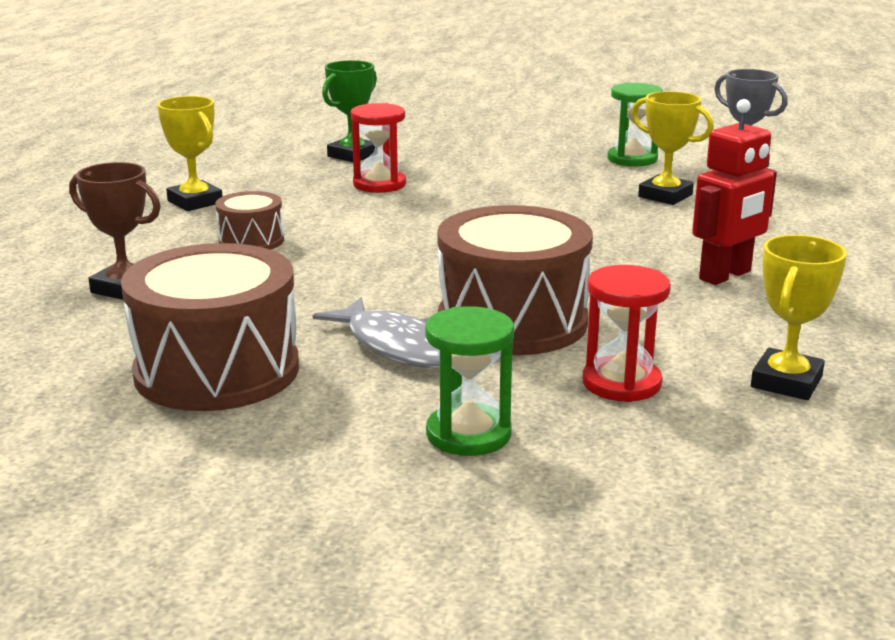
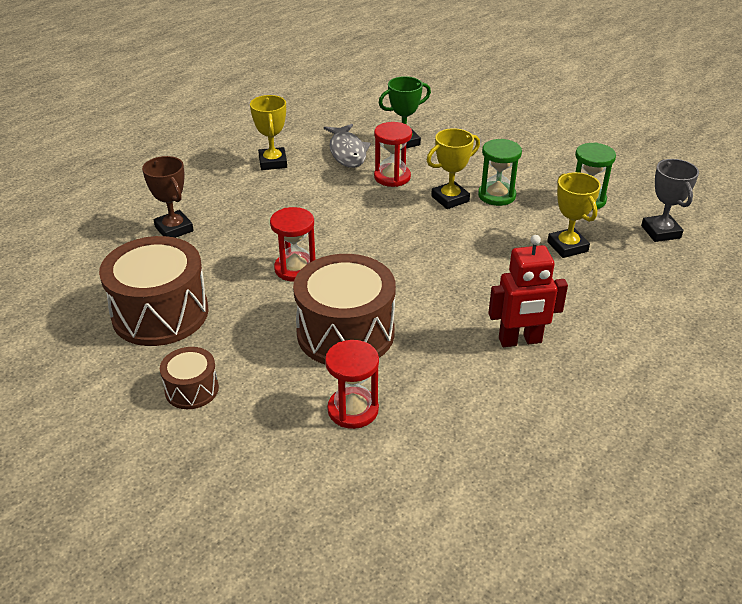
camera: 30 degrees right, 15 degrees up
brown drum [215,191,284,250] -> brown drum moved to [160,347,219,409]
grey fish [313,297,440,368] -> grey fish moved to [324,124,371,168]
green hourglass [425,306,514,456] -> green hourglass moved to [478,139,522,206]
yellow trophy [751,235,847,400] -> yellow trophy moved to [427,128,480,209]
none -> red hourglass [270,207,316,282]

